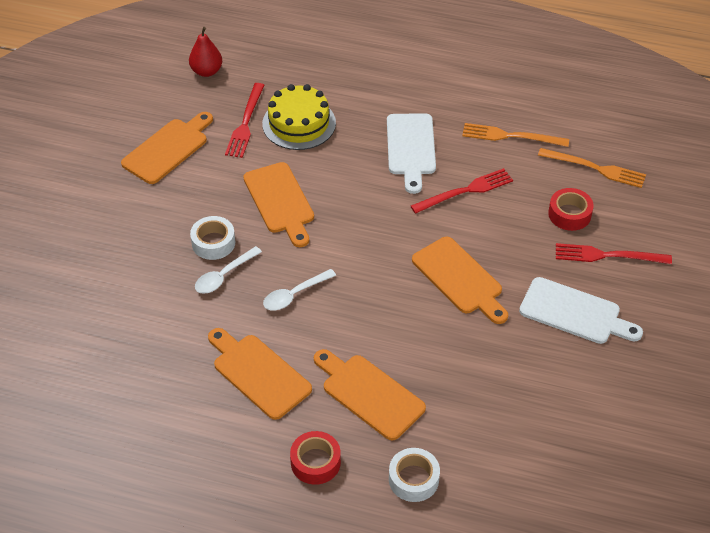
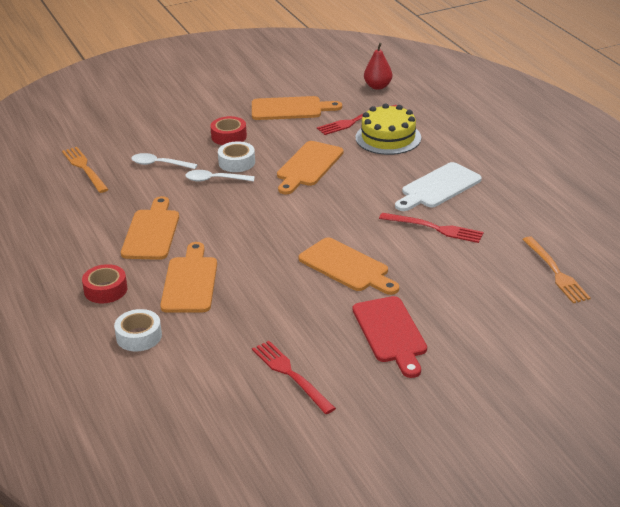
camera: 50 degrees right, 15 degrees down
white spoon [263,269,336,310] -> white spoon moved to [131,153,197,169]
orange cutting board [412,237,508,324] -> orange cutting board turned 60 degrees counterclockwise [299,237,399,295]
orange fork [462,123,569,147] -> orange fork moved to [62,147,109,193]
white cutting board [519,277,643,344] -> red cutting board [353,296,427,378]
red tape [548,188,594,231] -> red tape moved to [210,116,247,145]
red fork [556,243,672,264] -> red fork moved to [252,341,336,414]

